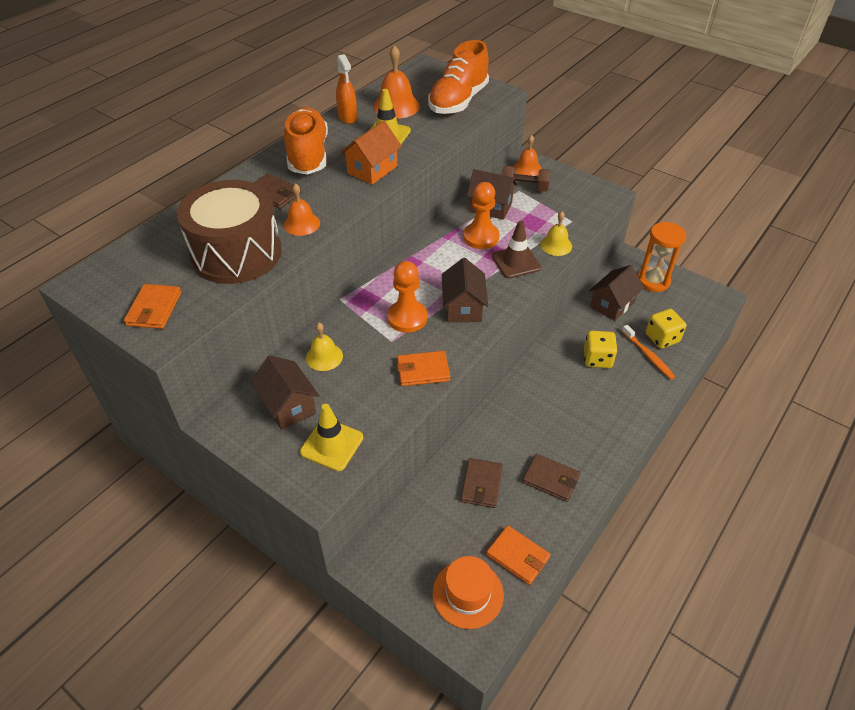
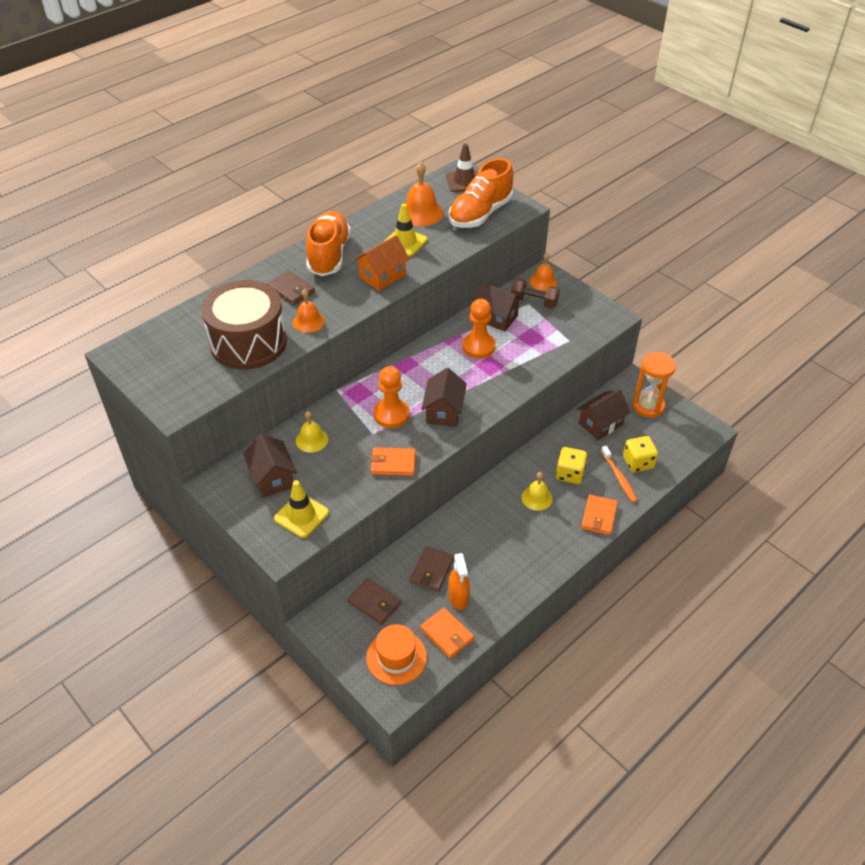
camera: 10 degrees right, 0 degrees up
orange wallet [124,284,181,329] -> orange wallet moved to [581,494,618,535]
orange spray bottle [336,54,357,124] -> orange spray bottle moved to [448,553,470,610]
brown traffic cone [492,220,541,278] -> brown traffic cone moved to [446,143,478,192]
brown wallet [522,454,580,502] -> brown wallet moved to [348,578,401,625]
yellow bell [540,211,572,256] -> yellow bell moved to [521,472,553,511]

